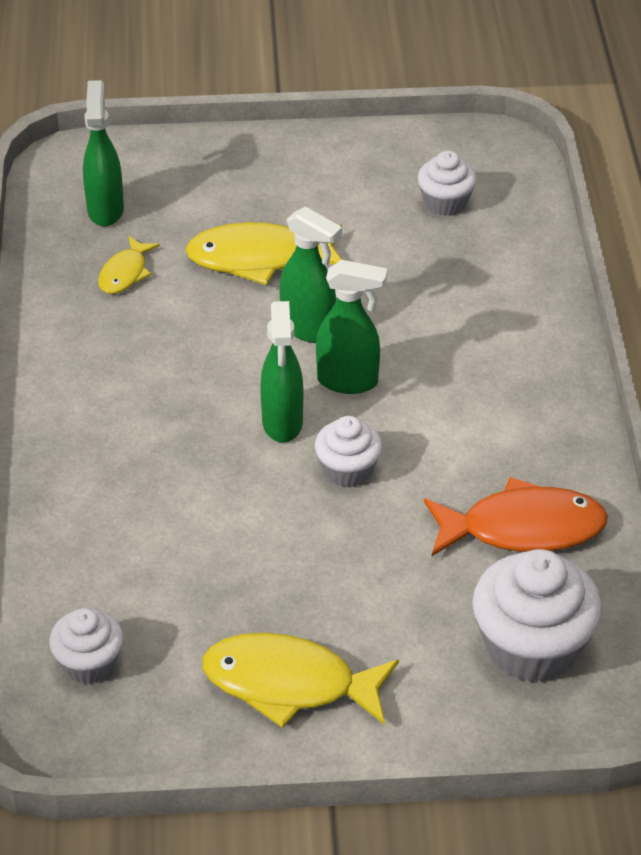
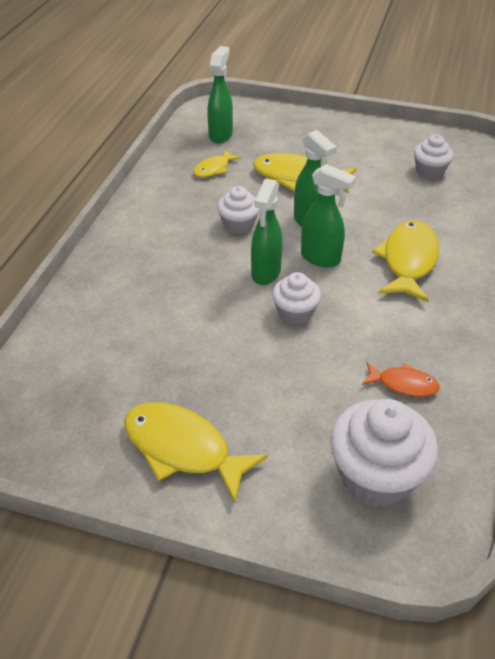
camera: 20 degrees right, 0 degrees up
white cupcake [49,608,123,684] -> white cupcake moved to [217,186,260,234]
orange fish [424,477,608,556] -> orange fish [362,362,440,397], size x0.55
none -> yellow fish [372,221,439,302]

